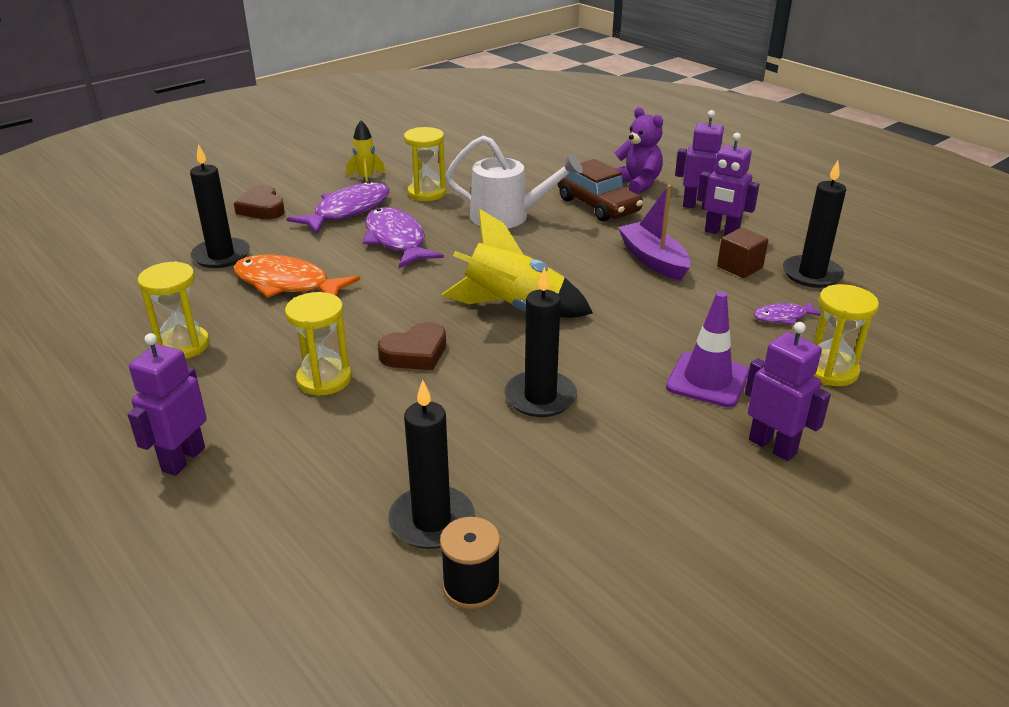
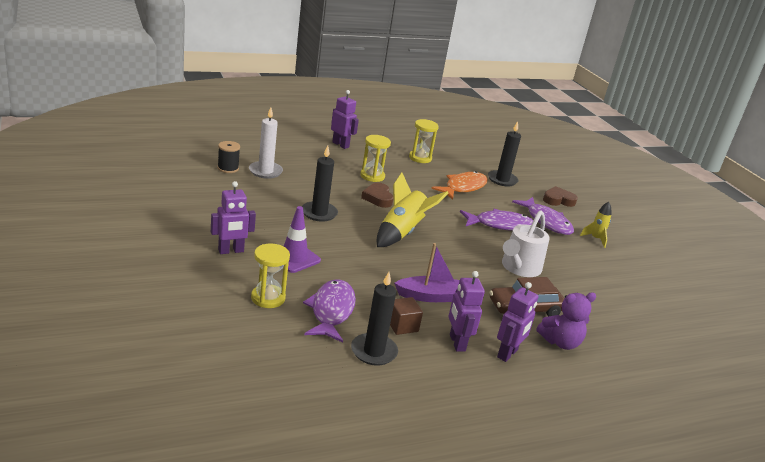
camera: 105 degrees right, 5 degrees down
black candle [388,380,475,549] -> white candle [249,107,283,179]
yellow hourglass [404,127,446,201] -> none
purple robot [697,133,759,236] -> purple robot turned 60 degrees counterclockwise [449,271,485,351]
purple fish [753,301,821,325] -> purple fish [303,279,356,343], size x1.97

